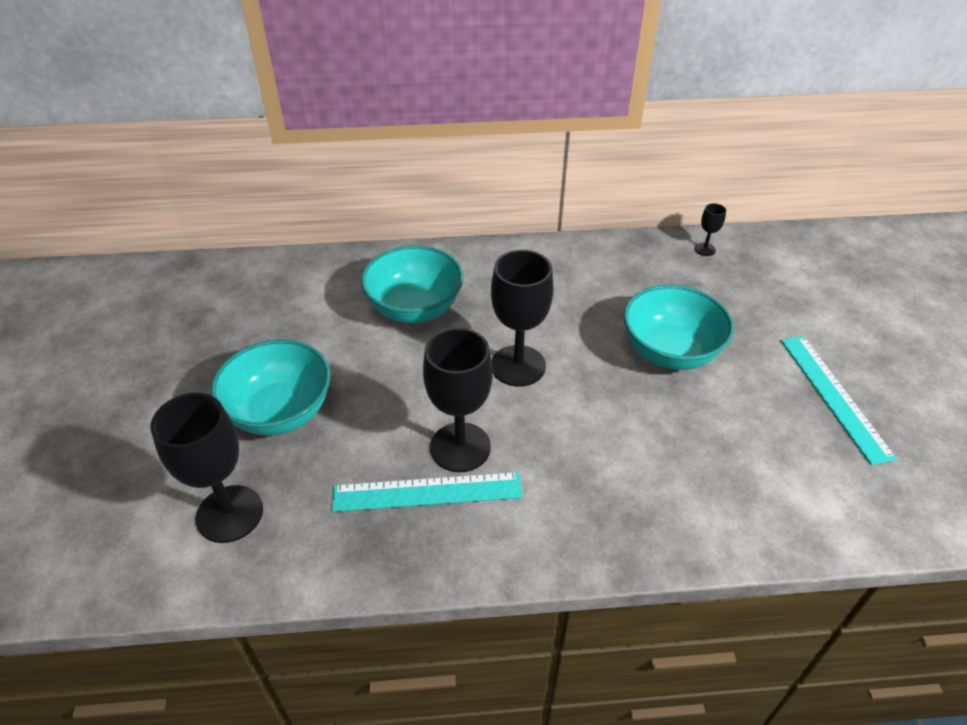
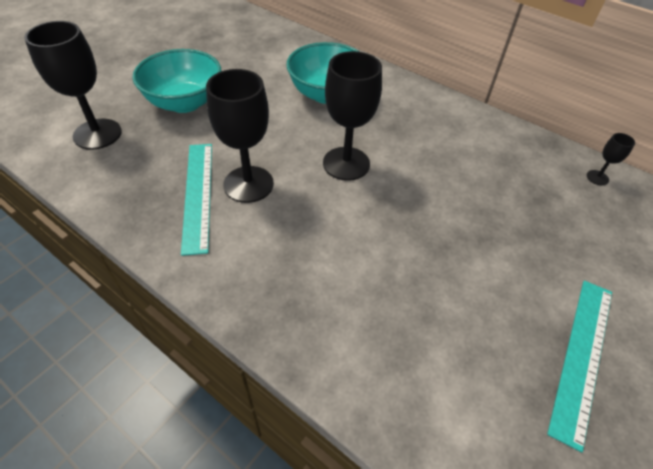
camera: 40 degrees right, 5 degrees up
turquoise ruler [332,472,523,512] -> turquoise ruler turned 45 degrees clockwise [181,144,212,256]
turquoise bowl [623,285,734,370] -> none

